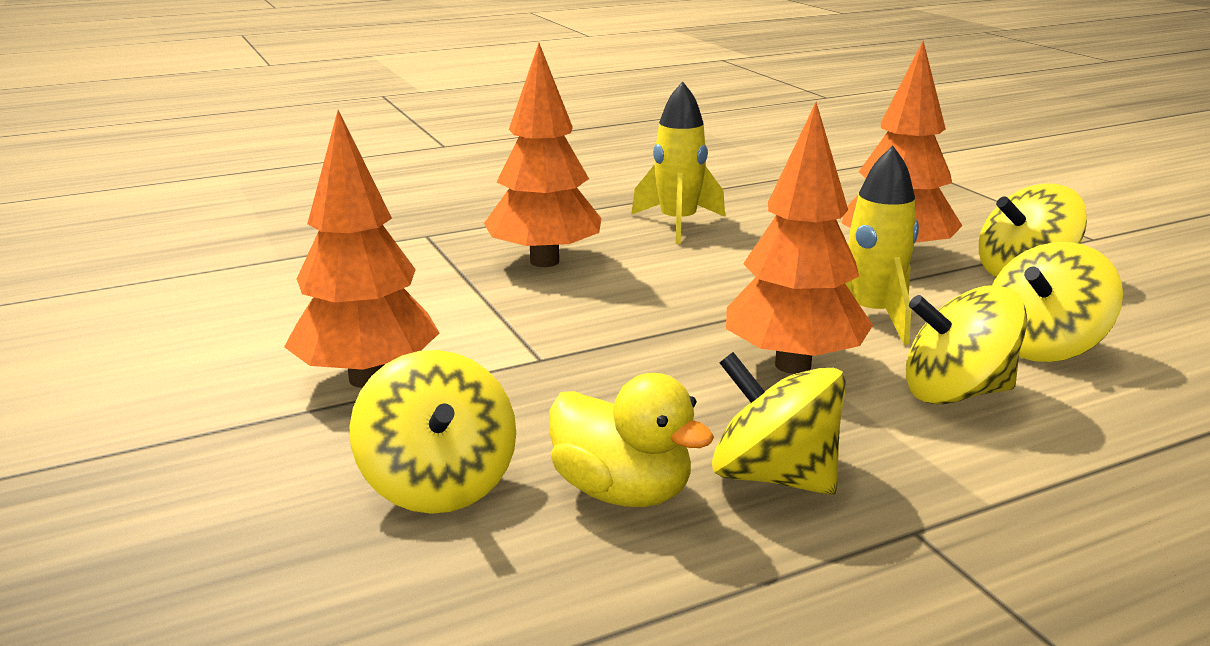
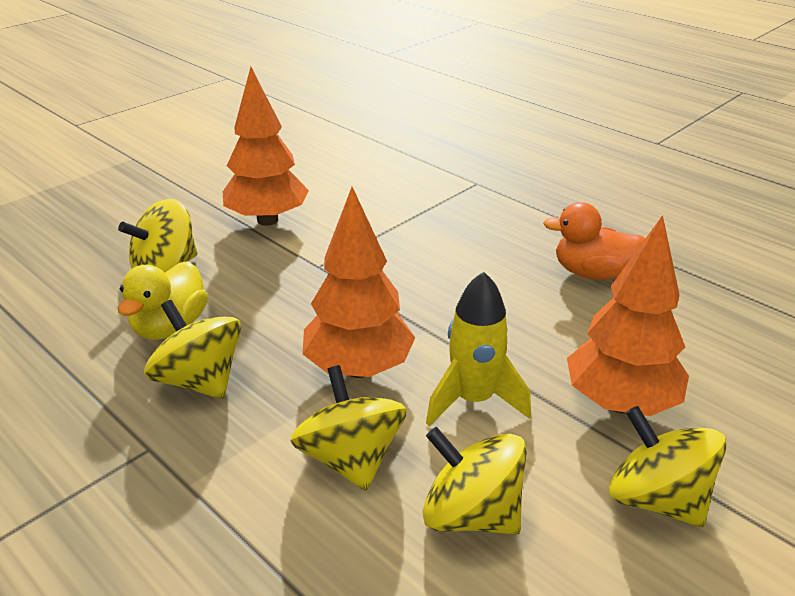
camera: 70 degrees right, 10 degrees up
orange tree [484,43,602,267] -> none
yellow rocket [631,81,725,244] -> orange duck [543,202,645,280]
yellow spinning top [712,352,846,495] -> yellow spinning top turned 60 degrees counterclockwise [144,300,241,399]

